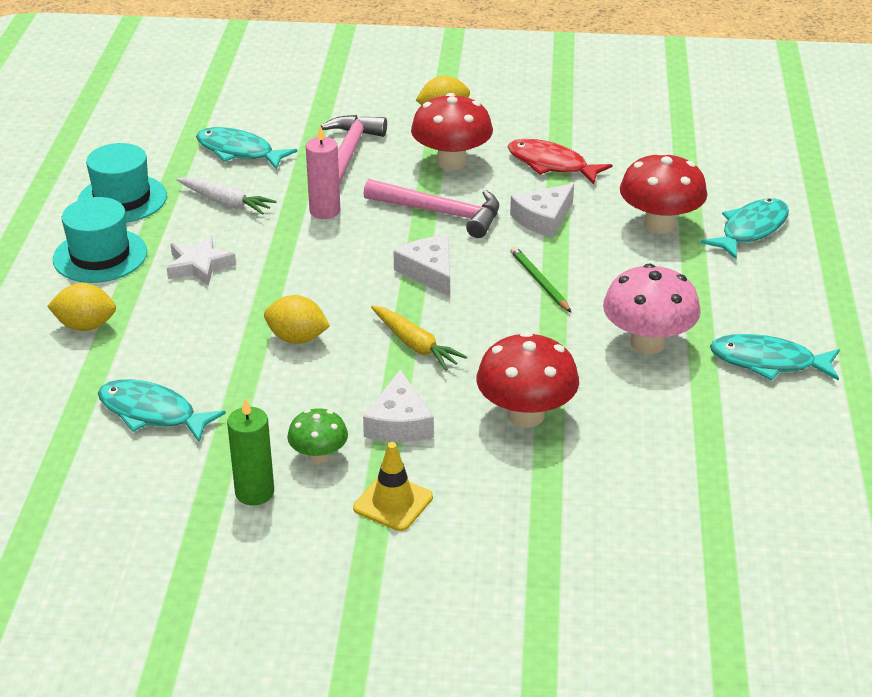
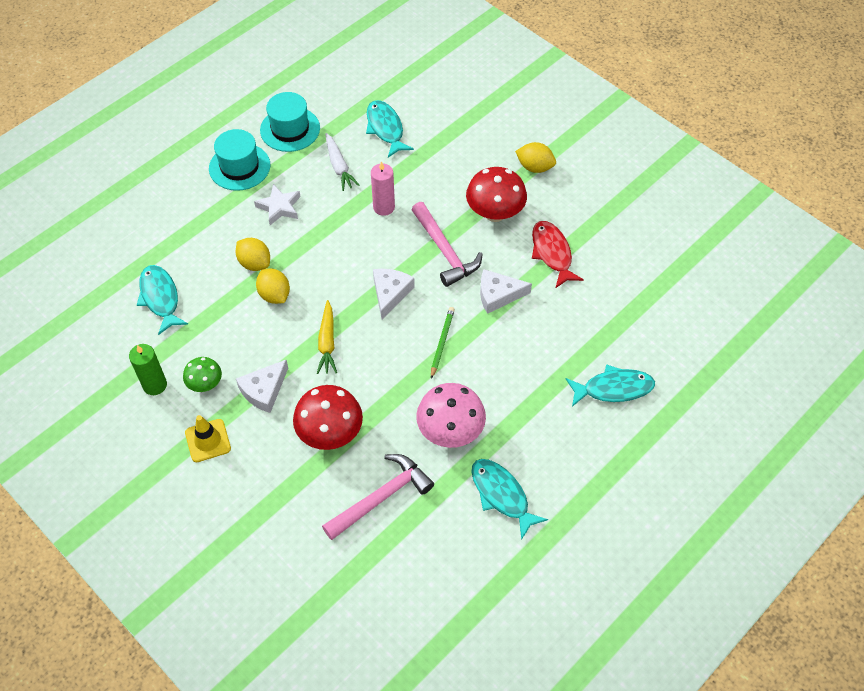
camera: 40 degrees right, 20 degrees up
yellow lemon [47,283,116,331] -> yellow lemon moved to [236,238,270,271]
pink hammer [321,115,387,186] -> pink hammer moved to [322,454,434,540]
red mushroom [620,152,707,234] -> none

